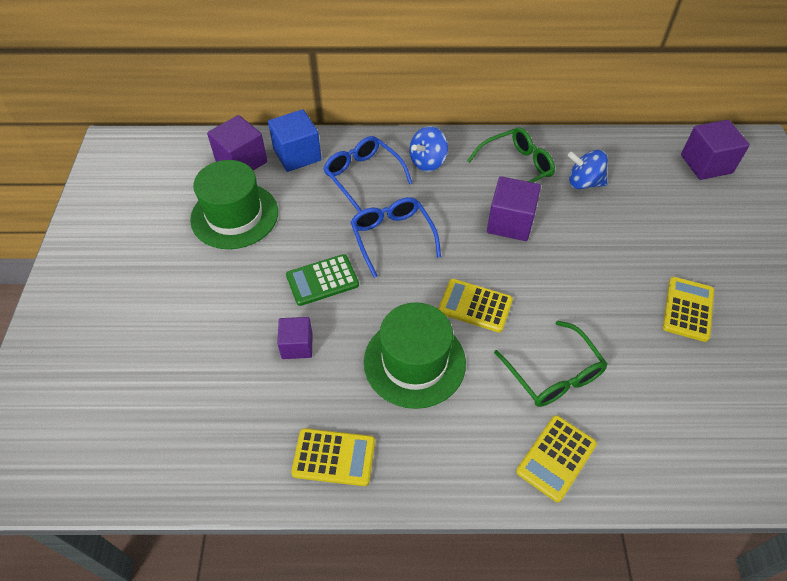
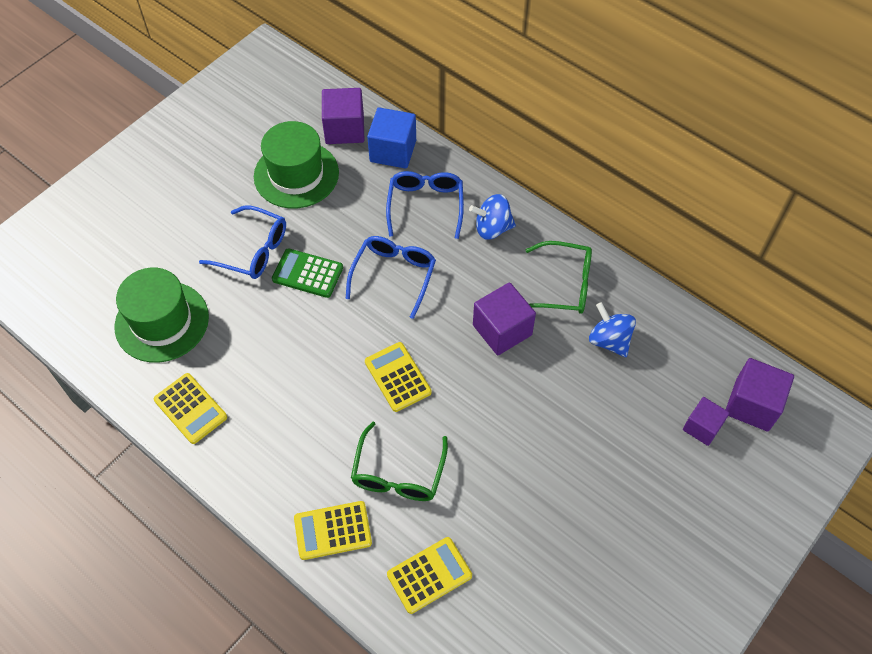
camera: 40 degrees right, 5 degrees up
purple cube [277,317,313,359] -> purple cube moved to [683,397,729,446]
green hat [364,302,466,409] -> green hat moved to [114,268,209,363]
yellow calculator [663,277,714,342] -> yellow calculator moved to [387,537,472,614]
none -> blue glasses [199,206,286,279]

